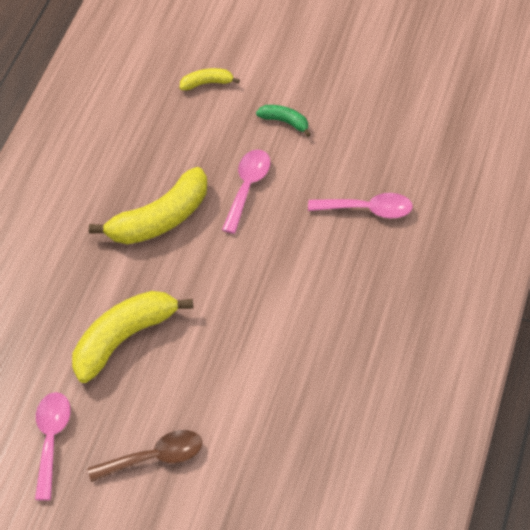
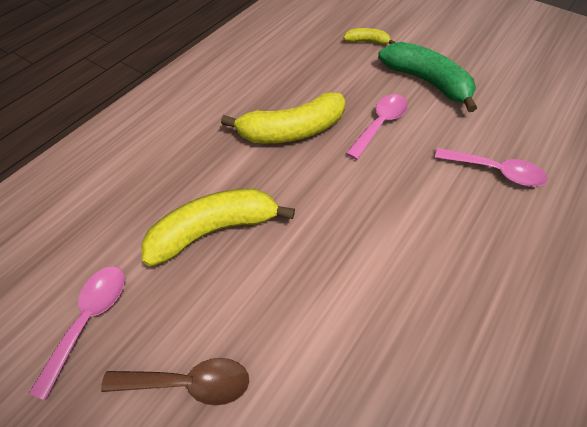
camera: 15 degrees right, 0 degrees up
green banana [256,105,311,137] -> green banana [378,42,477,112], size x2.05

